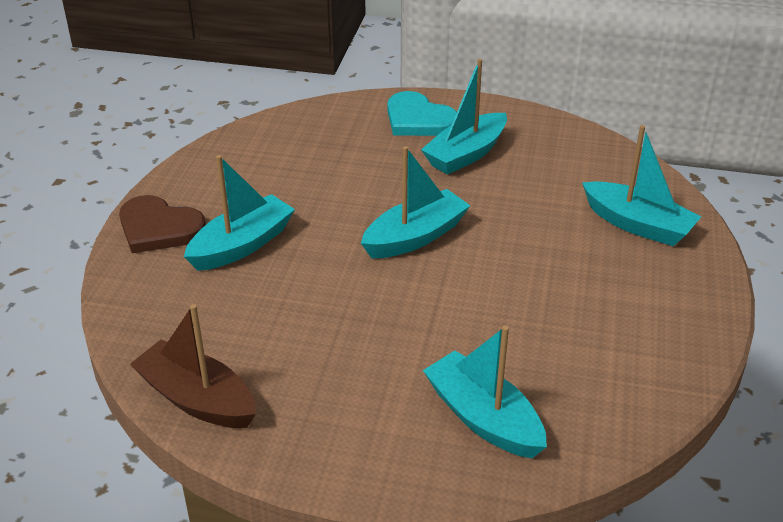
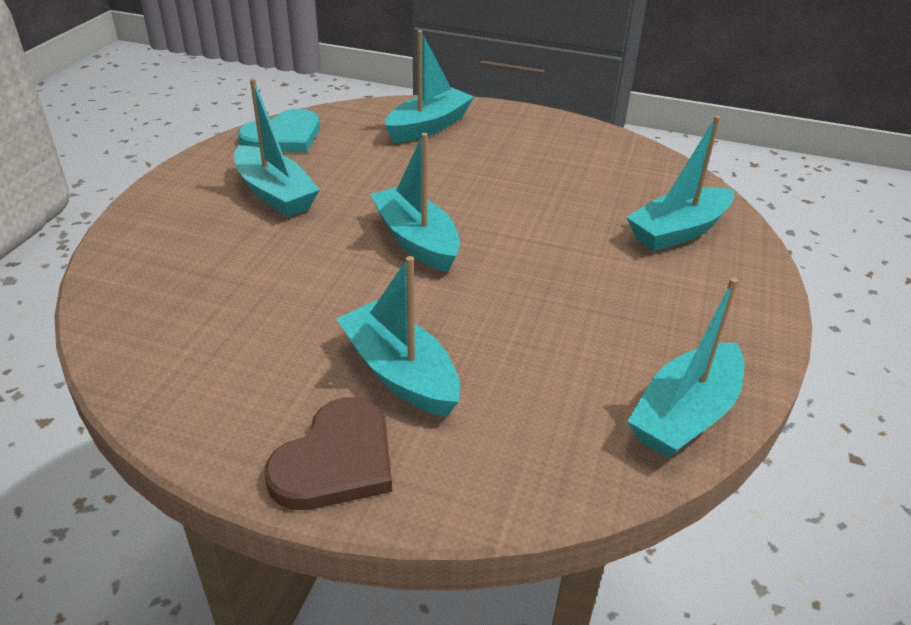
camera: 85 degrees left, 0 degrees up
brown boat [130,304,256,428] -> turquoise boat [627,277,744,458]
turquoise heart [387,91,457,136] -> turquoise heart moved to [238,109,320,152]

